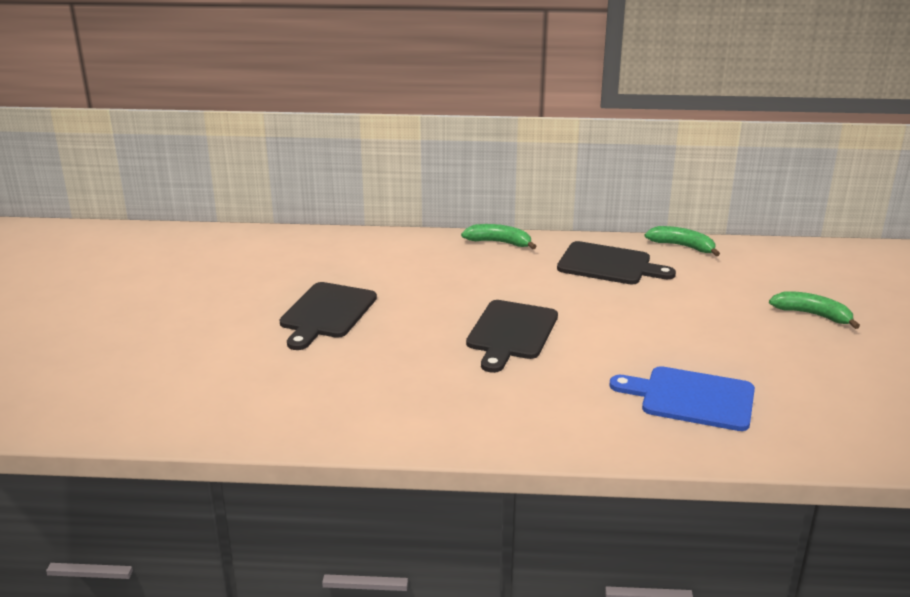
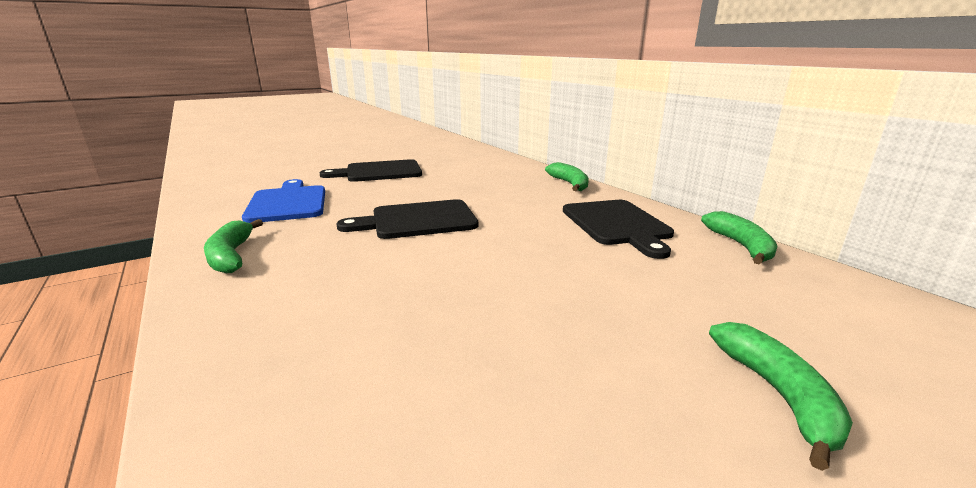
camera: 55 degrees right, 5 degrees down
blue cutting board [610,366,755,431] -> blue cutting board moved to [242,179,325,223]
none -> green banana [204,219,263,273]

